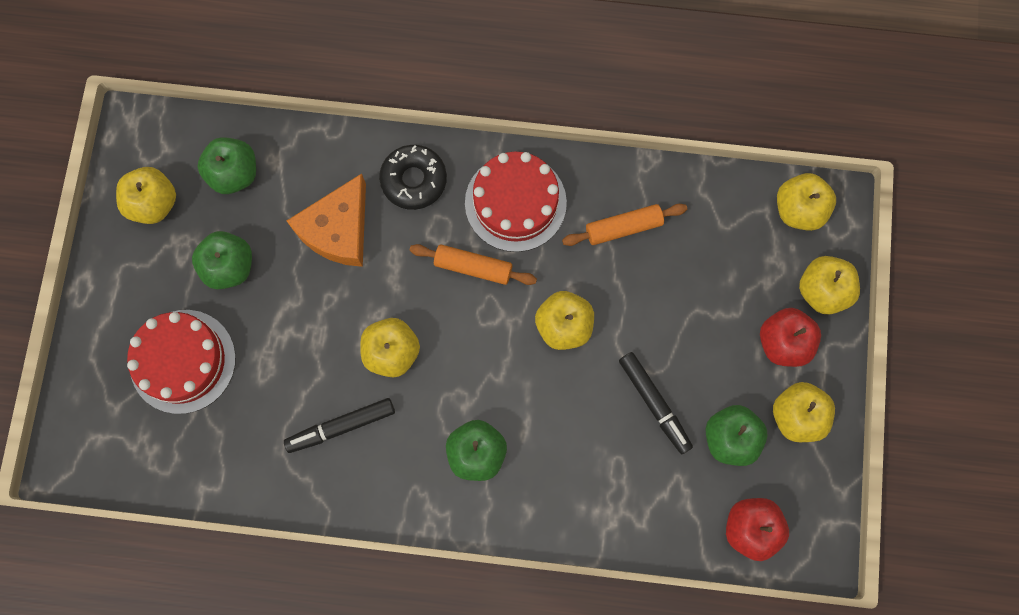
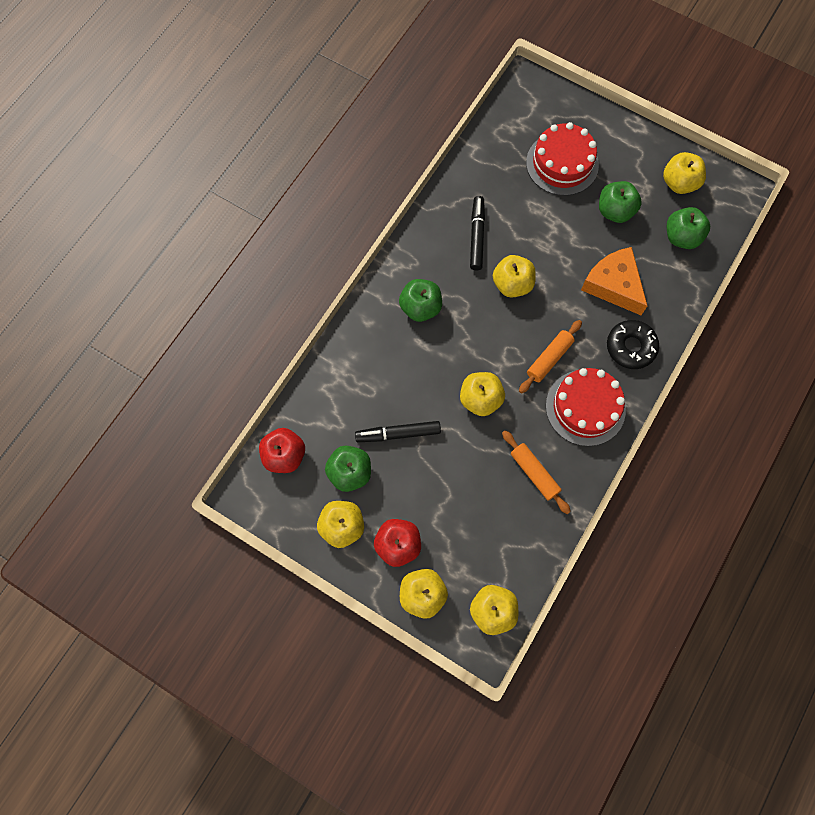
camera: 115 degrees right, 5 degrees down
orange rolling pin [562,204,687,246] -> orange rolling pin turned 45 degrees counterclockwise [502,430,571,514]

